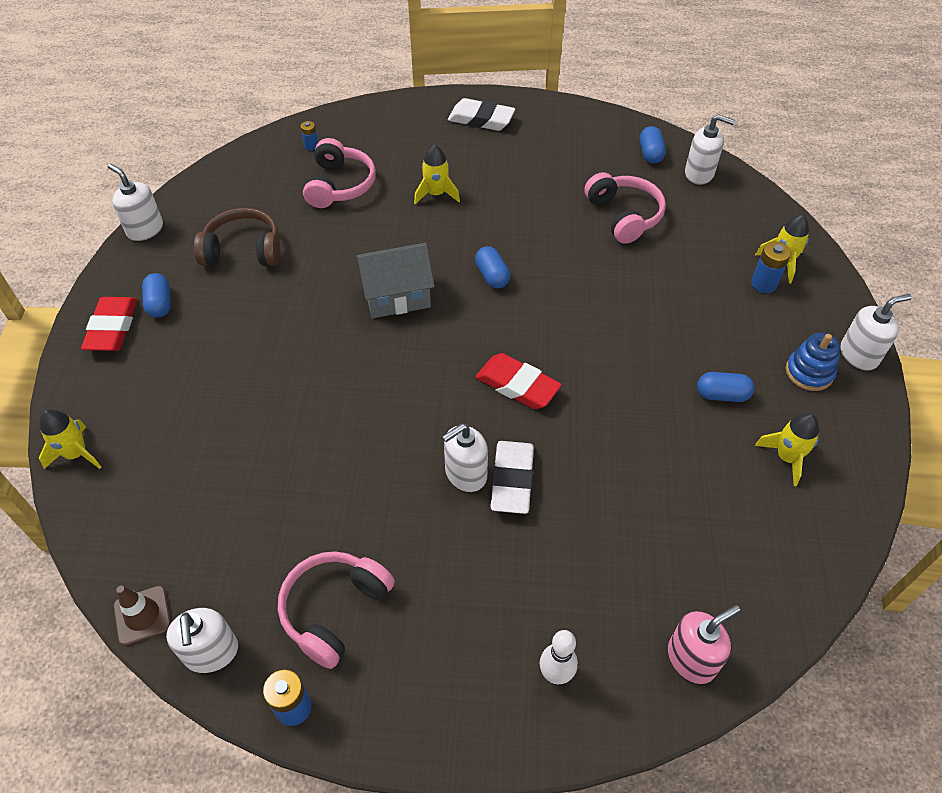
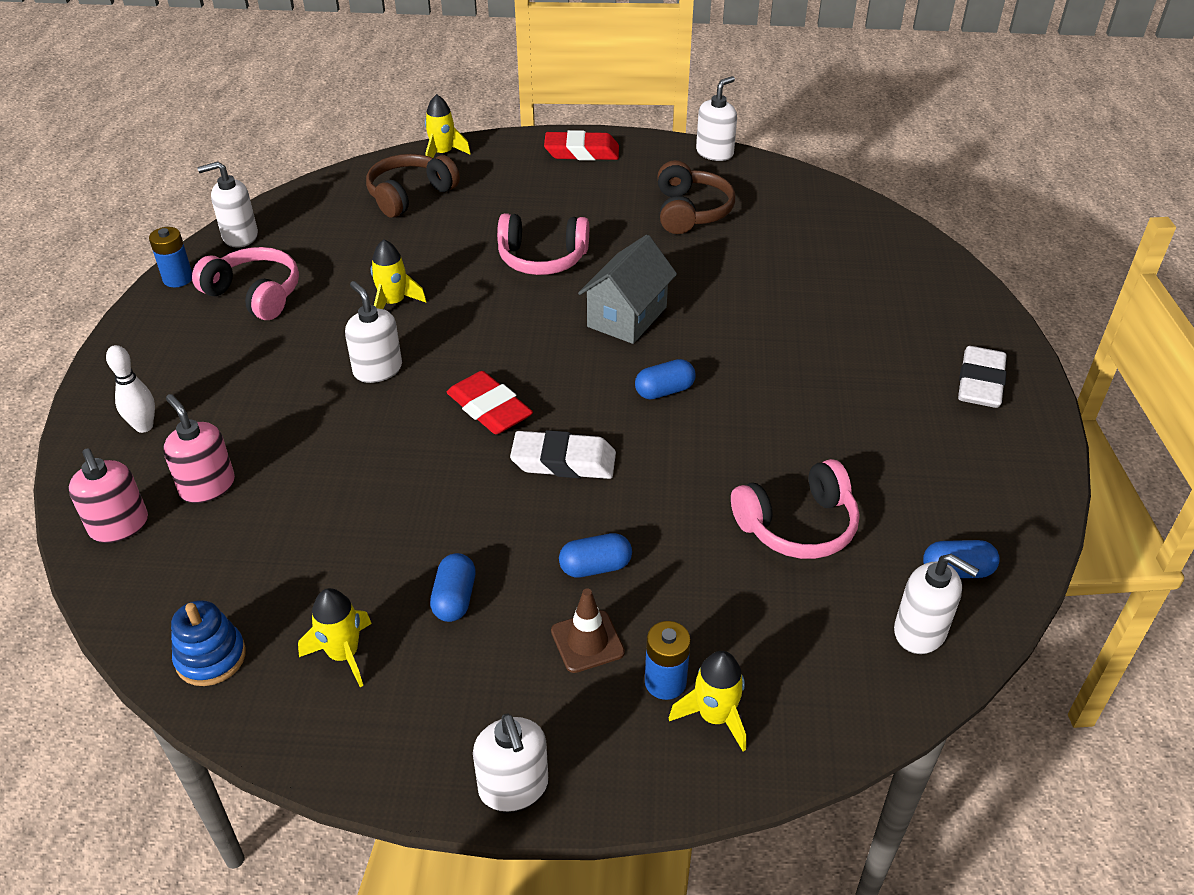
camera: 90 degrees right, 10 degrees down
brown traffic cone [113,585,171,646] -> brown traffic cone moved to [551,588,625,673]
blue capsule [142,273,171,318] -> blue capsule moved to [559,533,632,578]
blue battery [301,121,318,150] -> none
pink headphones [303,138,376,208] -> pink headphones moved to [497,213,589,275]
grey house [355,243,435,318] -> grey house turned 45 degrees clockwise [578,235,677,344]
yellow rocket [414,145,460,205] -> yellow rocket moved to [371,239,427,309]
red eraser [476,353,562,409] -> red eraser turned 75 degrees counterclockwise [447,371,533,434]
white eraser [490,441,534,514] -> white eraser moved to [510,430,616,479]
white soap dispenser [685,114,735,185] -> white soap dispenser turned 75 degrees counterclockwise [894,554,979,654]
blue stacking toy [786,333,841,391] -> blue stacking toy moved to [171,600,246,686]
none -> pink soap dispenser [163,394,235,503]
none -> brown headphones [366,154,460,218]

